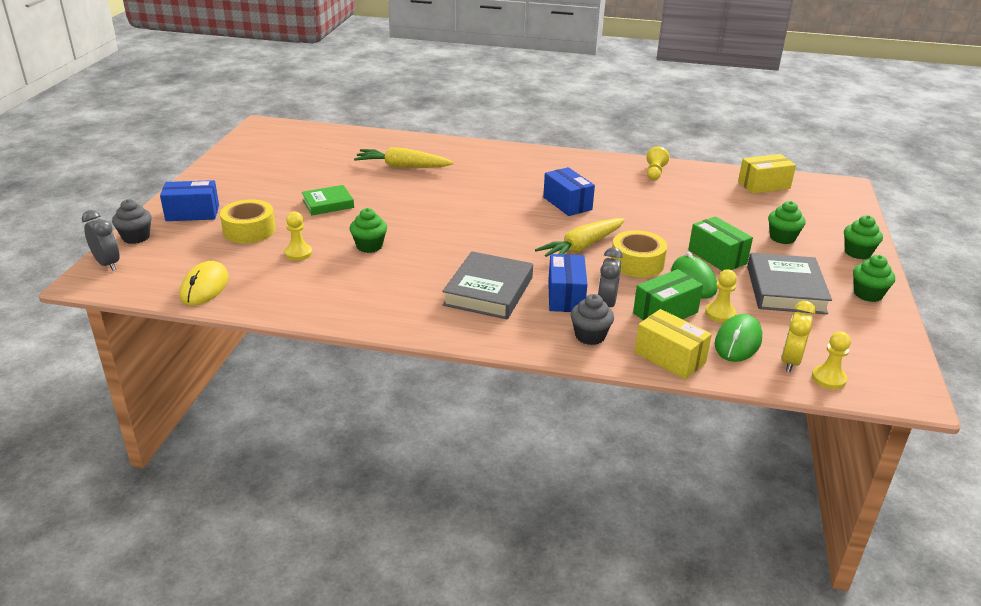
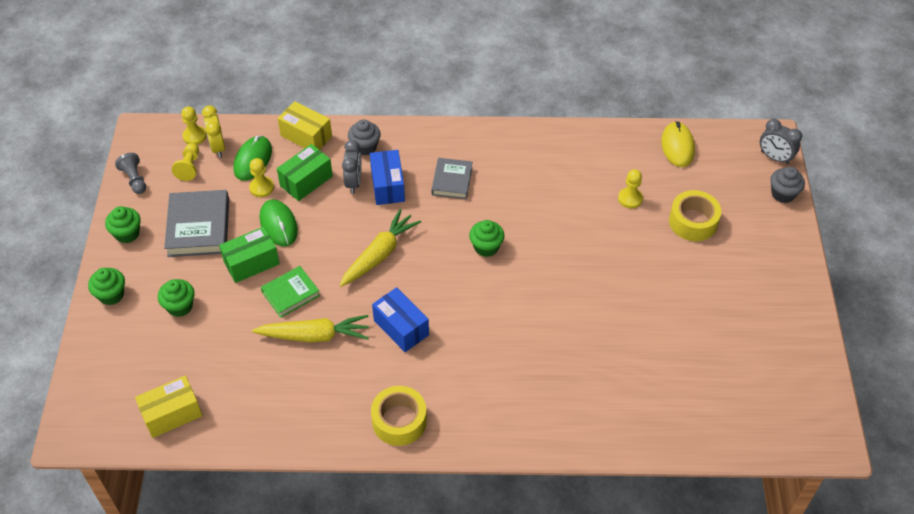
camera: 170 degrees right, 20 degrees up
blue box [160,180,219,221] -> none
green book [302,185,354,215] -> green book moved to [261,266,320,318]
green cupcake [350,208,387,253] -> green cupcake moved to [469,220,504,257]
yellow carrot [354,147,454,168] -> yellow carrot moved to [252,315,369,342]
grey book [442,251,533,319] -> grey book [431,158,473,199], size x0.62
yellow tape [611,230,667,278] -> yellow tape moved to [371,386,427,446]
yellow pawn [646,146,670,180] -> yellow pawn moved to [172,143,199,181]
green box [688,216,753,271] -> green box turned 75 degrees counterclockwise [219,226,280,283]
yellow clock [781,301,816,372] -> yellow clock turned 150 degrees clockwise [202,105,225,158]
none -> grey pawn [115,153,146,194]

